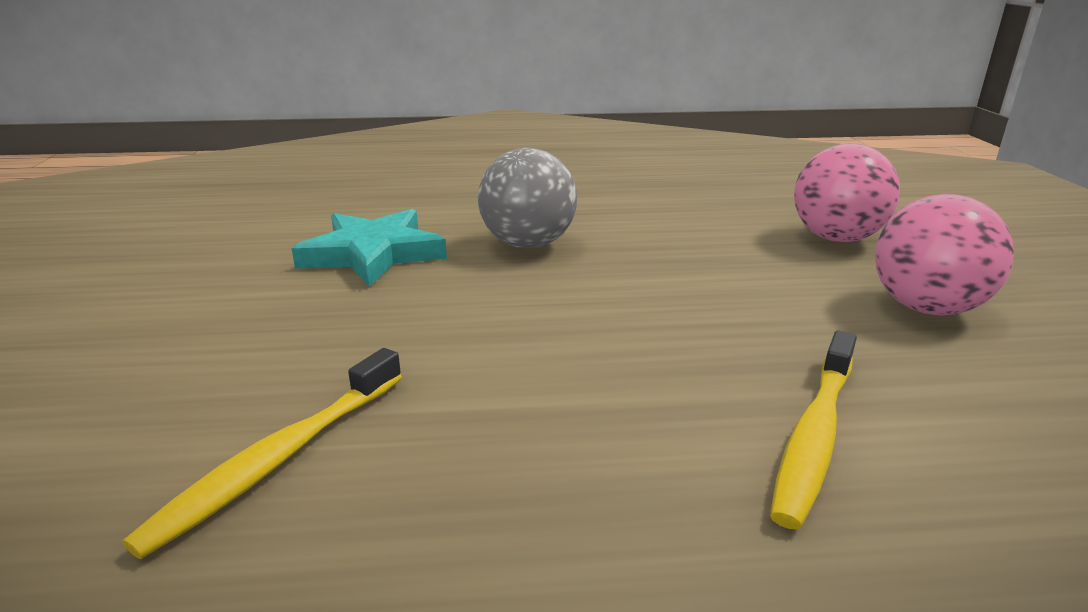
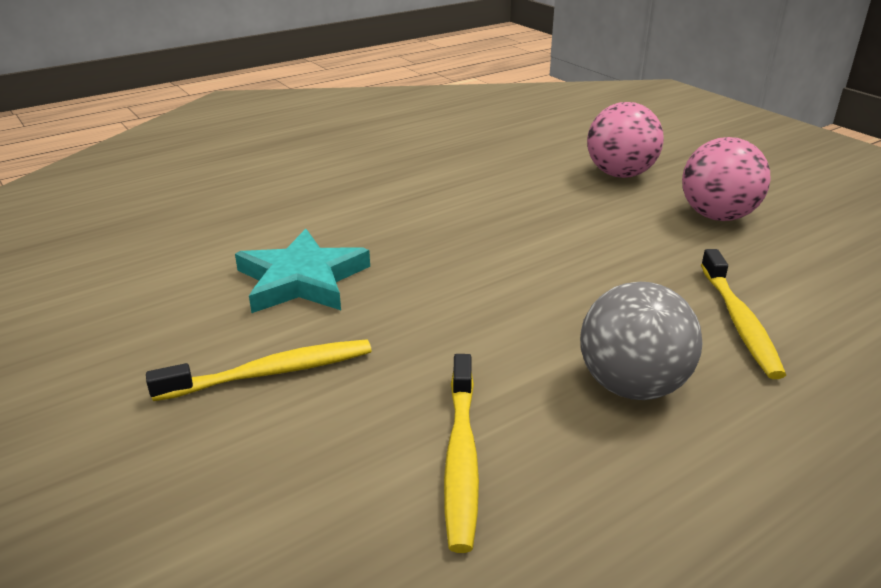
camera: 30 degrees left, 5 degrees up
grey ball [478,148,577,248] -> grey ball moved to [580,282,703,400]
none -> yellow toothbrush [146,339,372,401]

